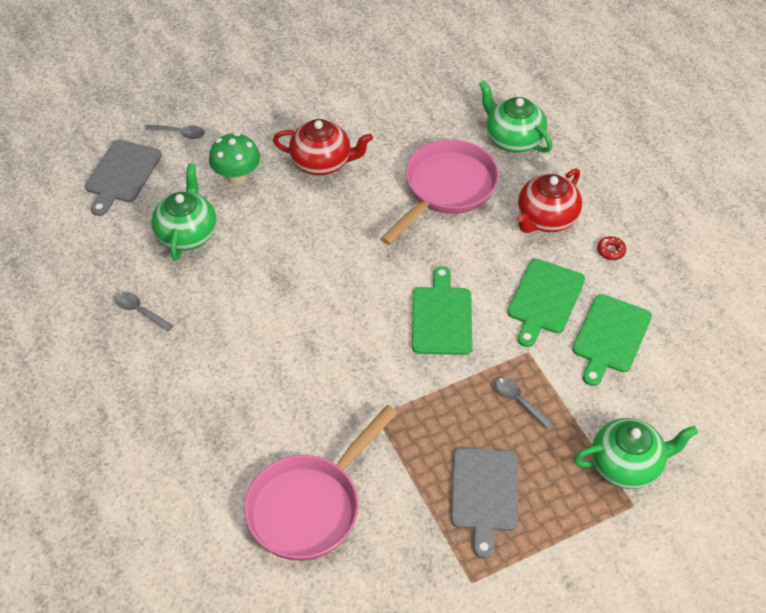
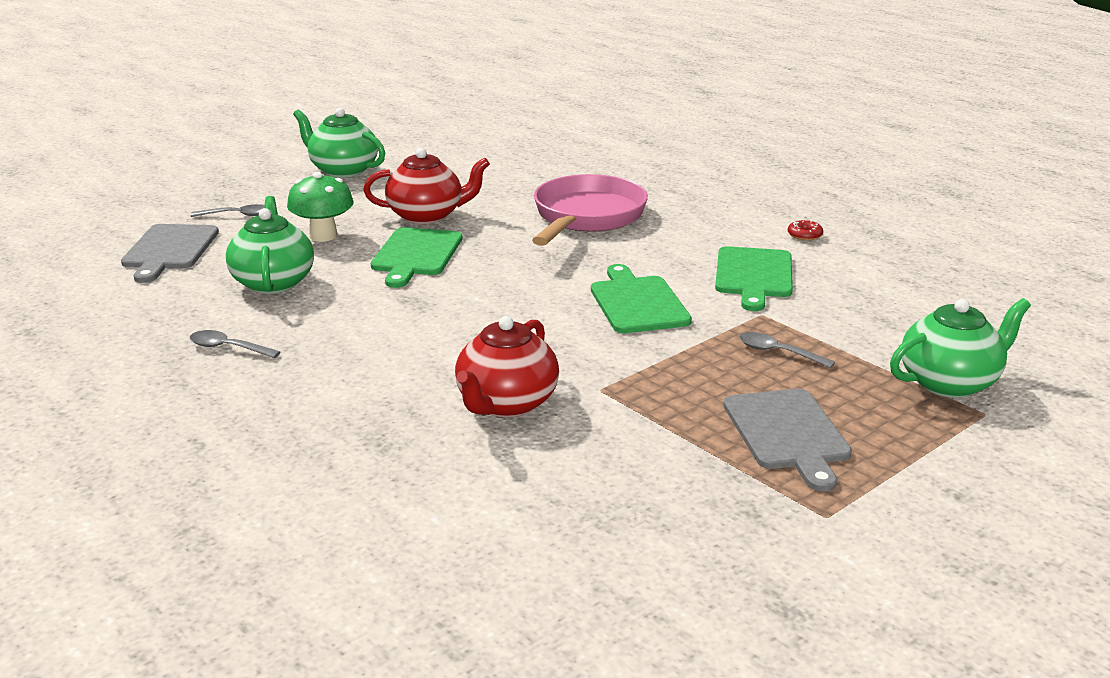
camera: 15 degrees left, 25 degrees down
pink pan [244,405,398,561] -> none
green teapot [479,80,553,153] -> green teapot moved to [293,108,385,178]
red teapot [517,168,582,233] -> red teapot moved to [455,316,559,418]
green cutting board [572,294,652,386] -> green cutting board moved to [371,227,463,288]

